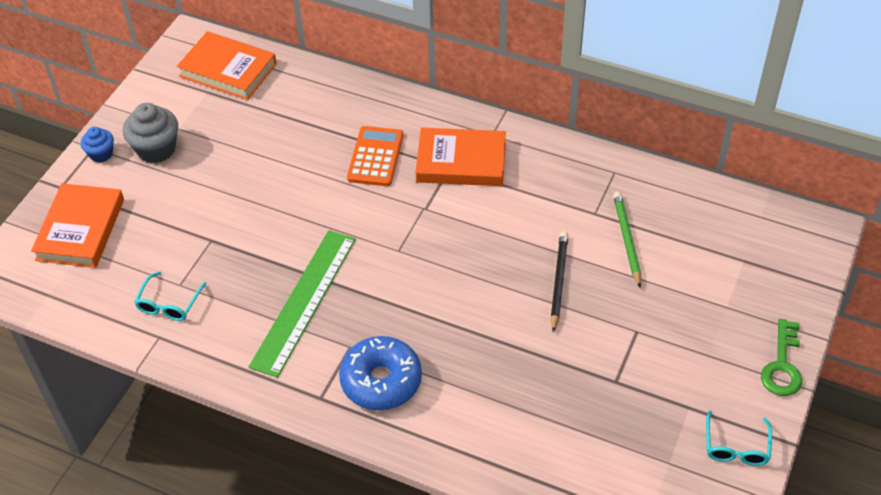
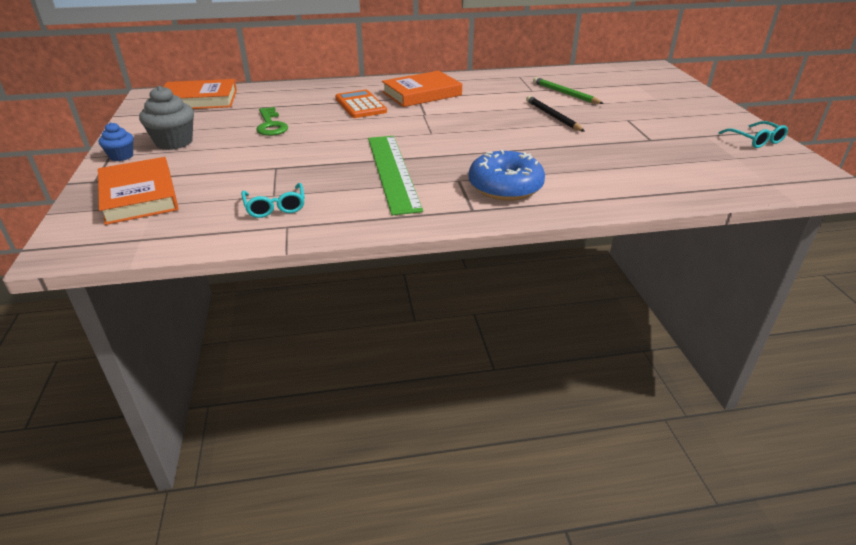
camera: 35 degrees left, 15 degrees down
green key [761,319,802,396] -> green key moved to [256,107,288,136]

